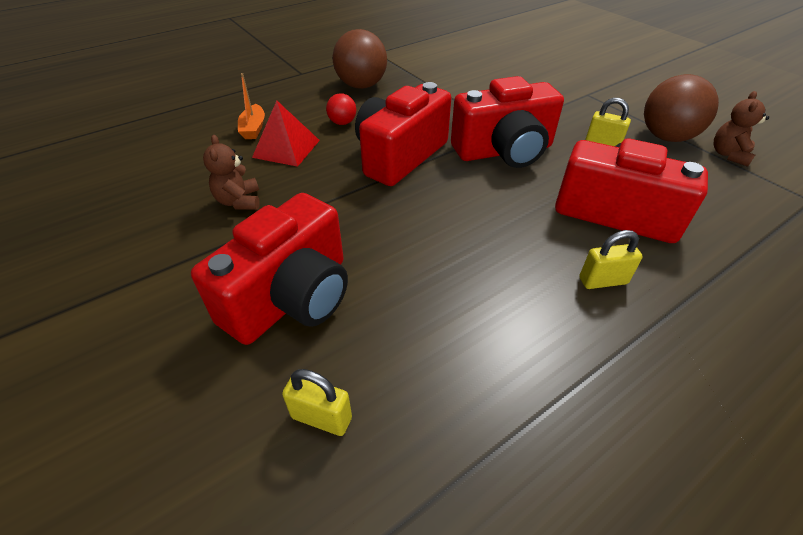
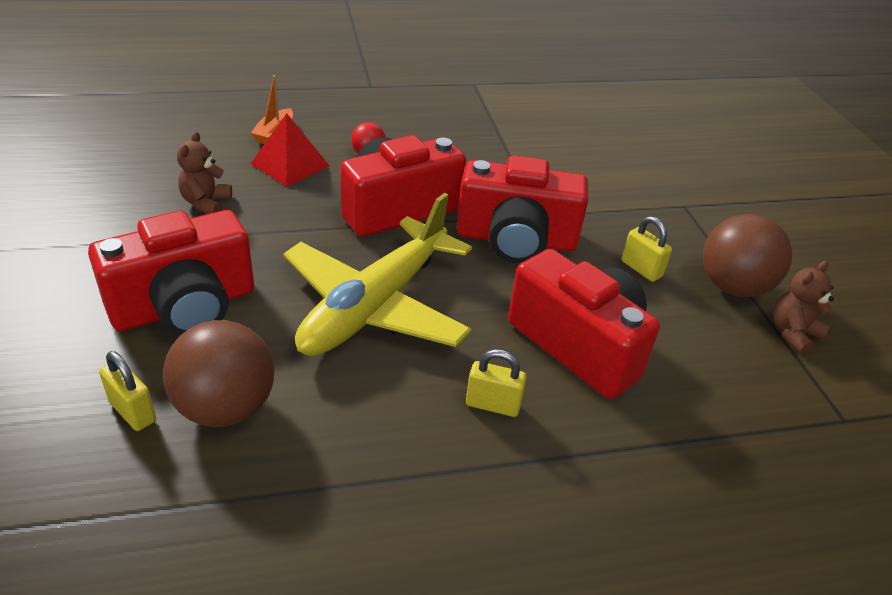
camera: 20 degrees right, 5 degrees down
brown ball [333,29,387,89] -> brown ball moved to [163,320,274,427]
none -> yellow plane [283,193,472,356]

